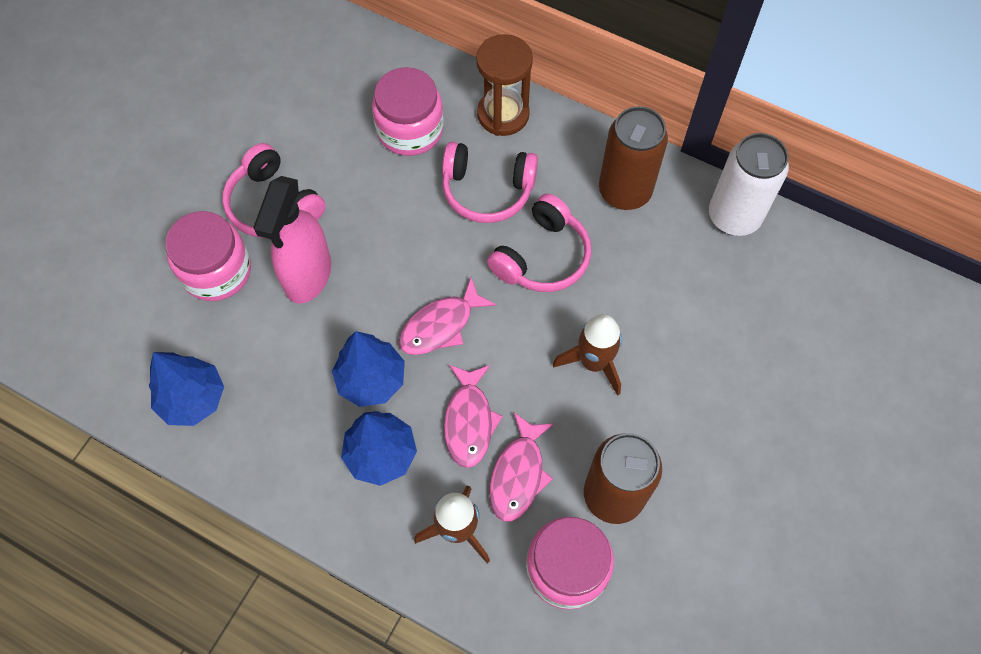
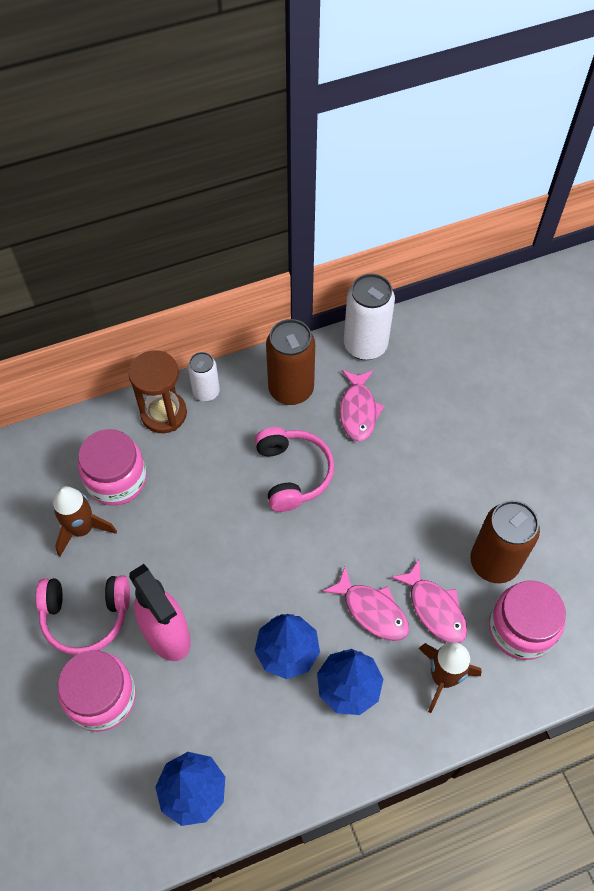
camera: 50 degrees left, 5 degrees down
pink fish [399,277,496,355] -> pink fish moved to [340,370,385,442]
pink headphones [442,142,538,223] -> none
brown rocket [553,314,622,396] -> brown rocket moved to [53,486,117,556]
none -> white can [188,352,220,402]

